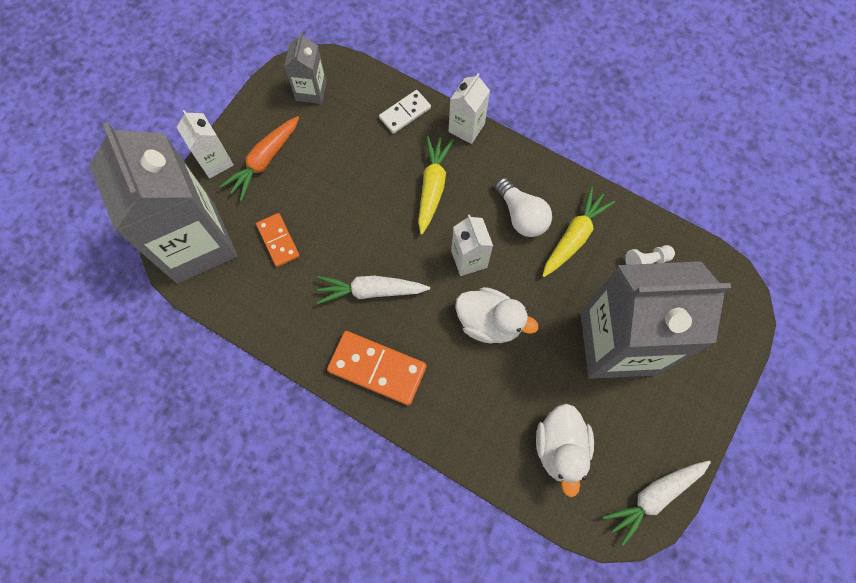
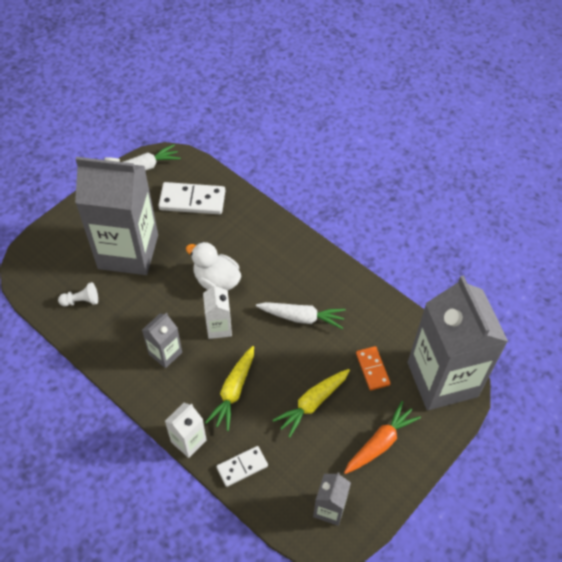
camera: 170 degrees left, 15 degrees down
white carton [177,110,234,179] -> none
orange domino [327,331,427,406] -> none
white light bulb [495,177,552,237] -> grey carton [142,312,182,368]
white duck [536,404,594,497] -> white domino [158,182,225,214]
yellow carrot [543,187,615,277] -> yellow carrot moved to [273,369,350,438]

